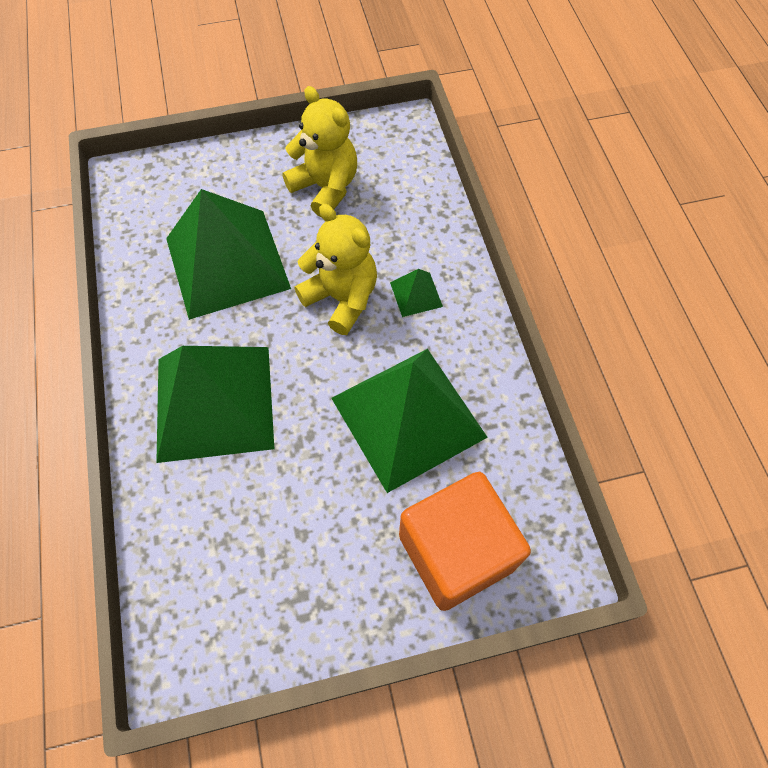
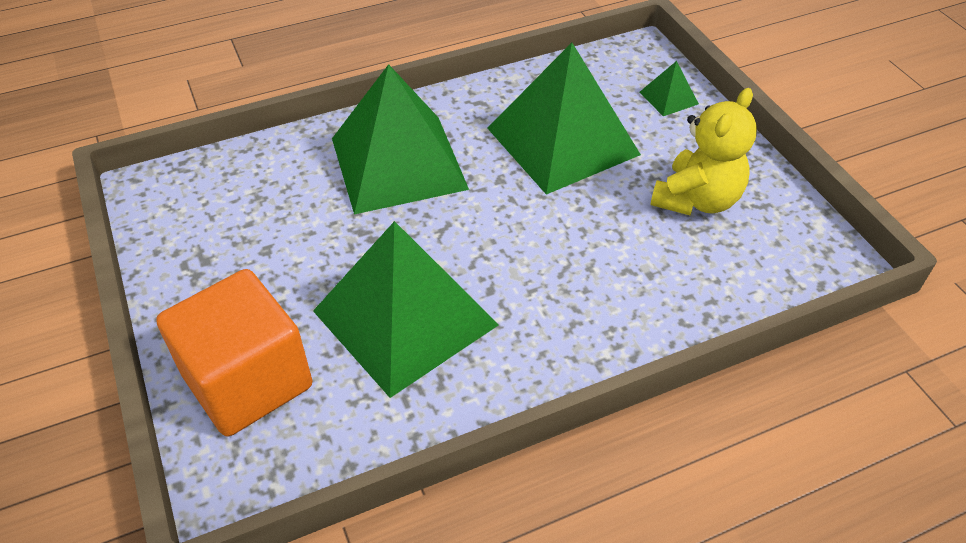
camera: 80 degrees right, 15 degrees down
yellow teddy bear [294,204,377,335] -> none
green pyramid [390,269,443,317] -> green pyramid moved to [640,61,699,116]

